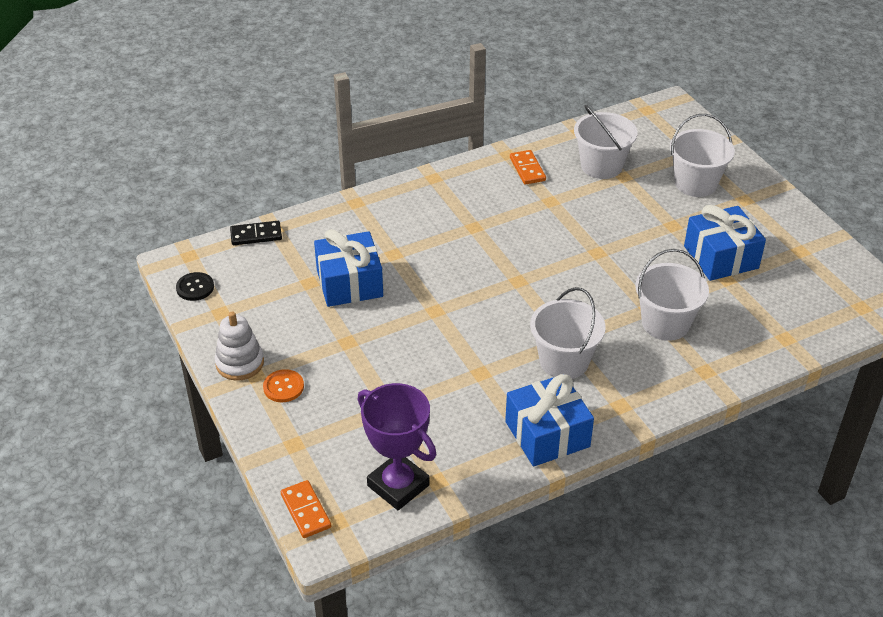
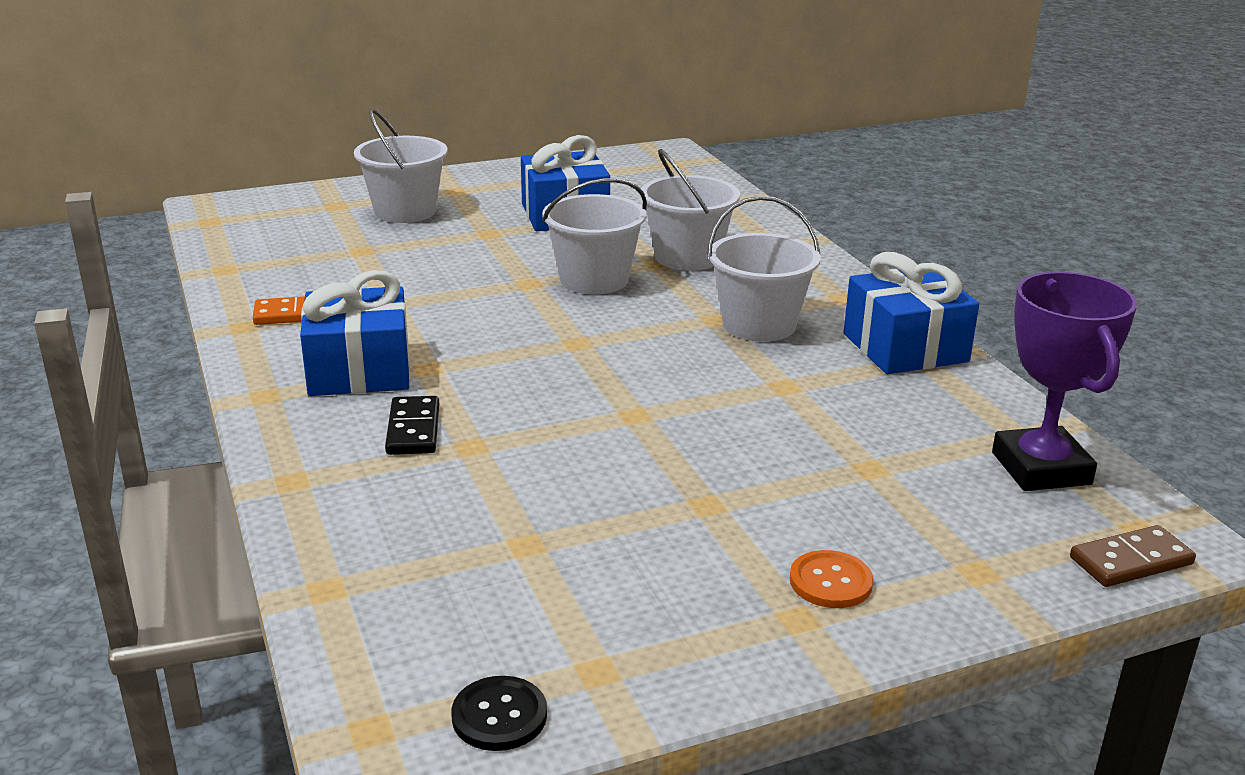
camera: 85 degrees left, 15 degrees down
white stacking toy [215,312,264,381] -> none
black domino [230,221,282,245] -> black domino moved to [385,396,439,455]
orange domino [280,480,331,538] -> brown domino [1070,525,1196,587]
blue gift [314,229,383,307] -> blue gift moved to [300,270,410,396]
purple trophy [357,383,436,510] -> purple trophy turned 60 degrees counterclockwise [992,272,1137,491]
white bucket [574,105,637,179] -> white bucket moved to [542,178,647,294]

